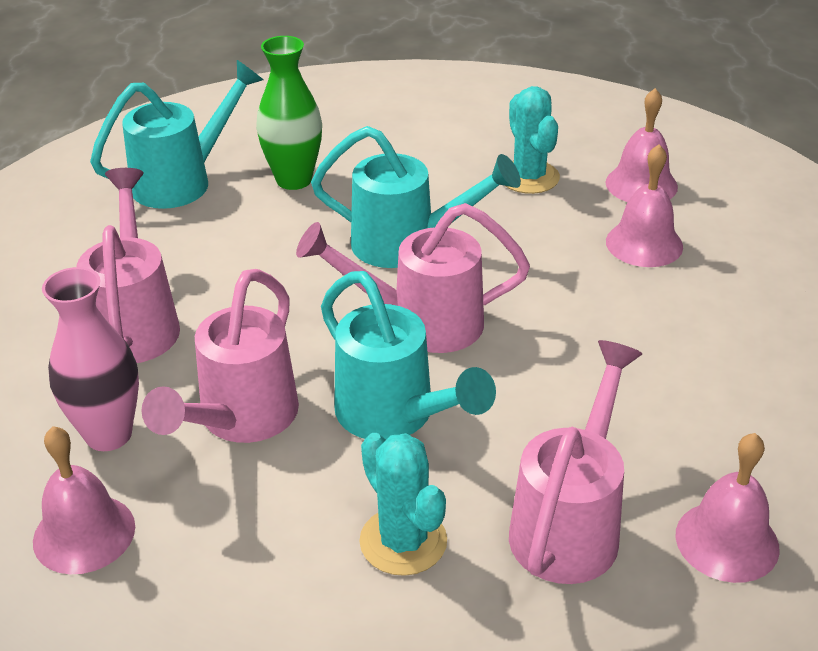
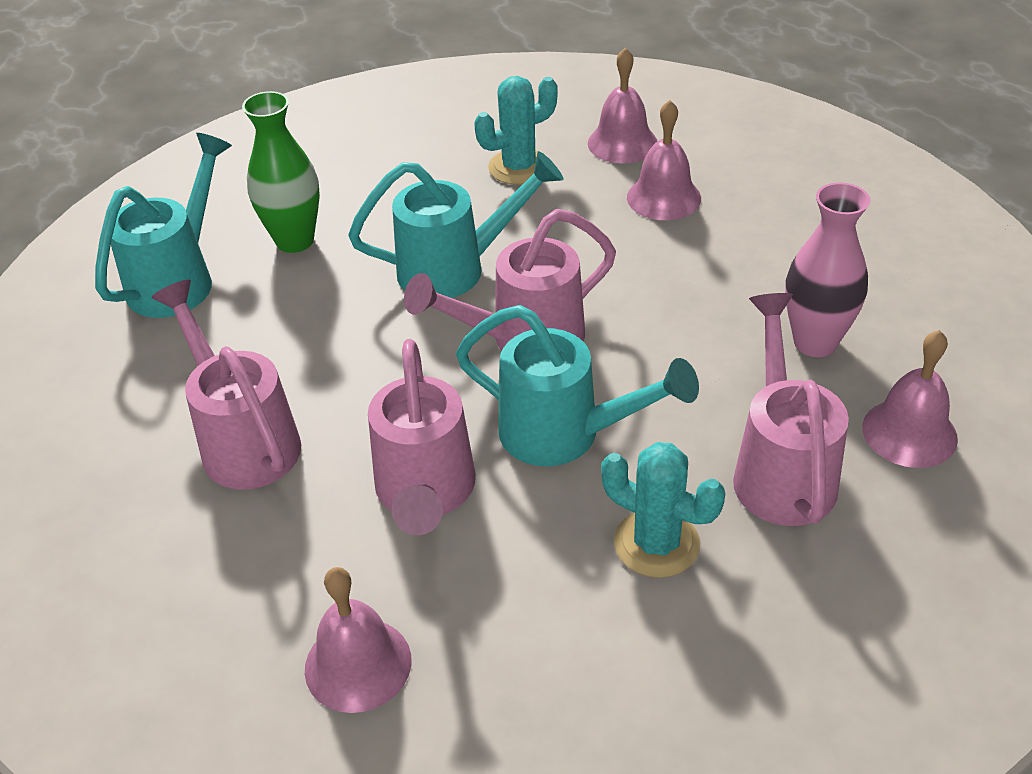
camera: 25 degrees left, 5 degrees up
pink vase [42,267,139,451] -> pink vase moved to [785,182,870,357]
turquoise cactus [505,86,560,194] -> turquoise cactus turned 75 degrees counterclockwise [474,76,558,185]

